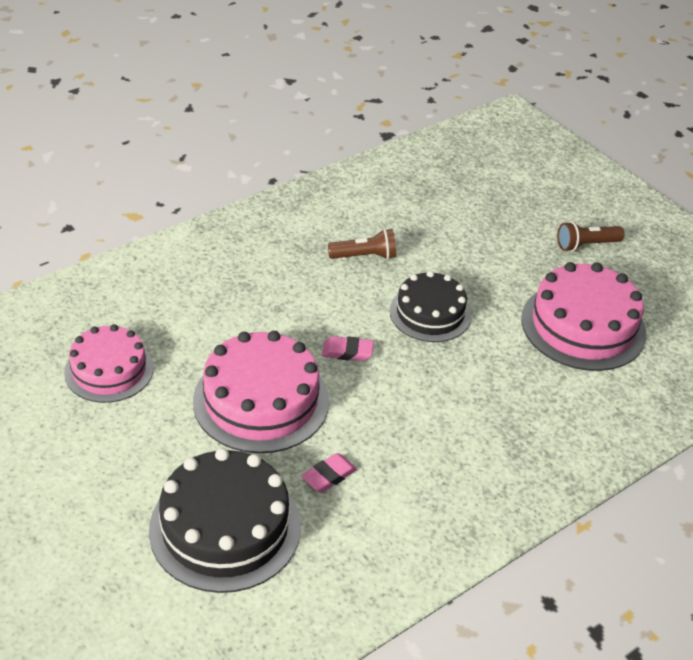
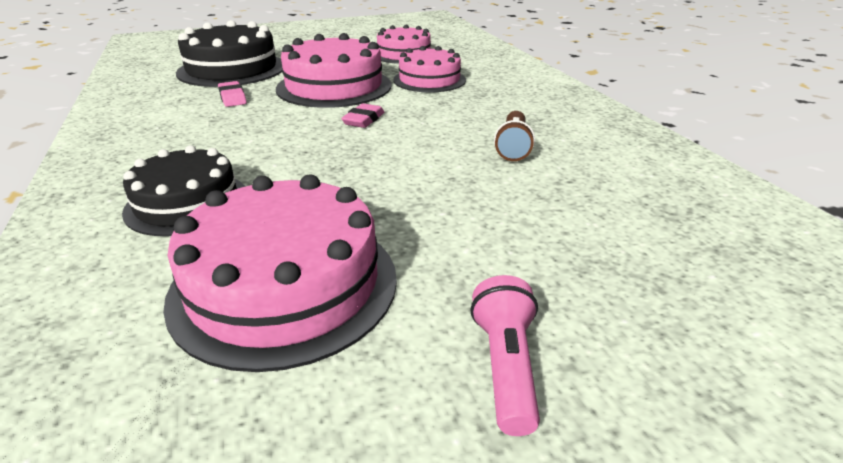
camera: 110 degrees right, 10 degrees down
black cake [390,271,471,342] -> black cake moved to [122,145,245,236]
brown flashlight [557,221,625,252] -> pink flashlight [470,275,540,436]
none -> pink cake [393,46,466,92]

